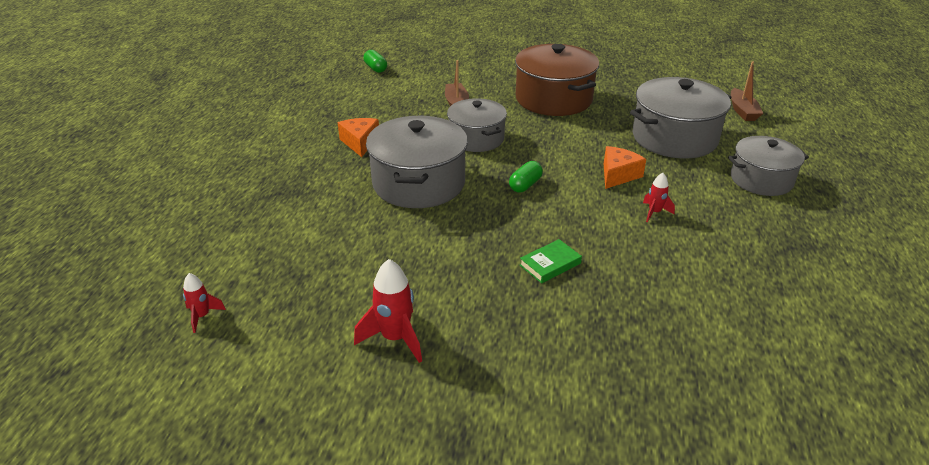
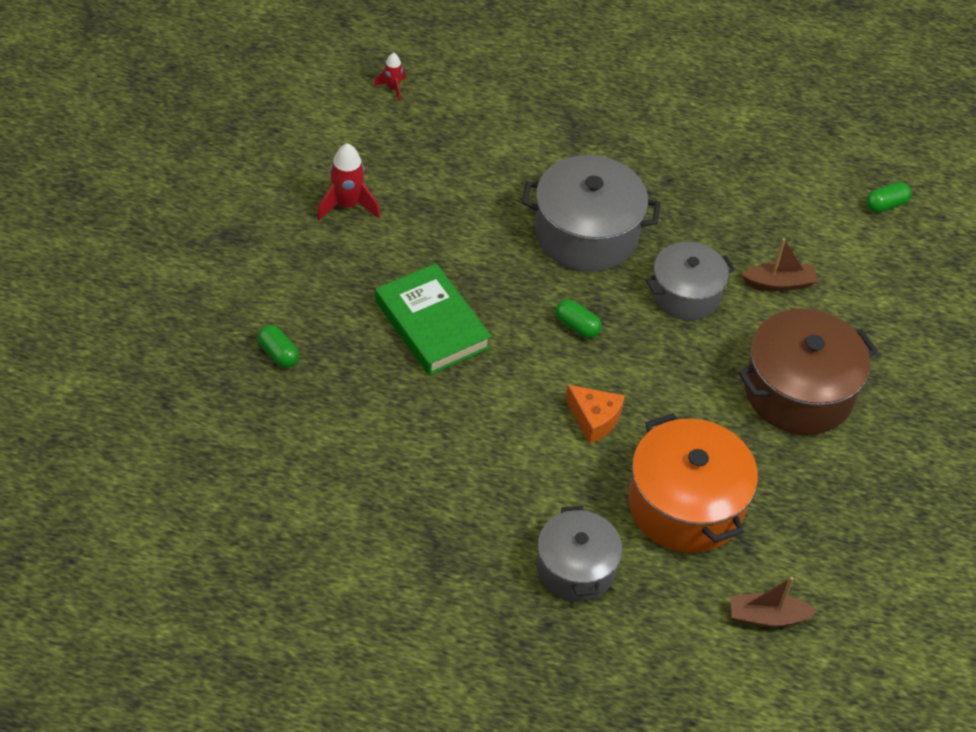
camera: 90 degrees right, 15 degrees up
orange cheese [338,118,379,157] -> none
green book [520,239,582,283] -> green book [375,263,492,375], size x2.04
grey pot [630,77,731,158] -> orange pot [628,413,758,553]
red rocket [643,173,675,222] -> none
none -> green capsule [257,325,299,368]

